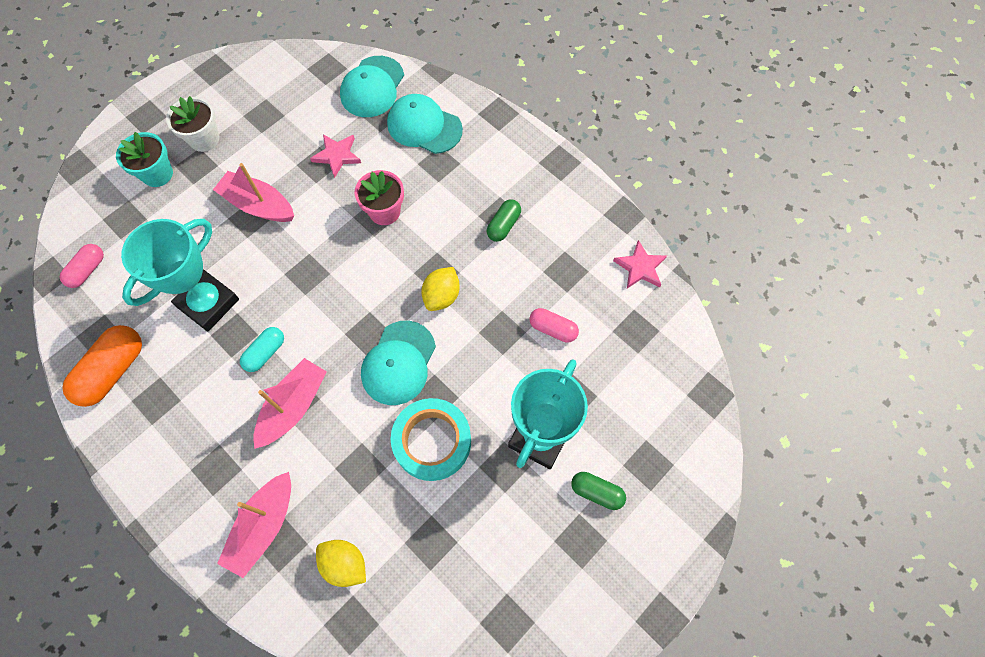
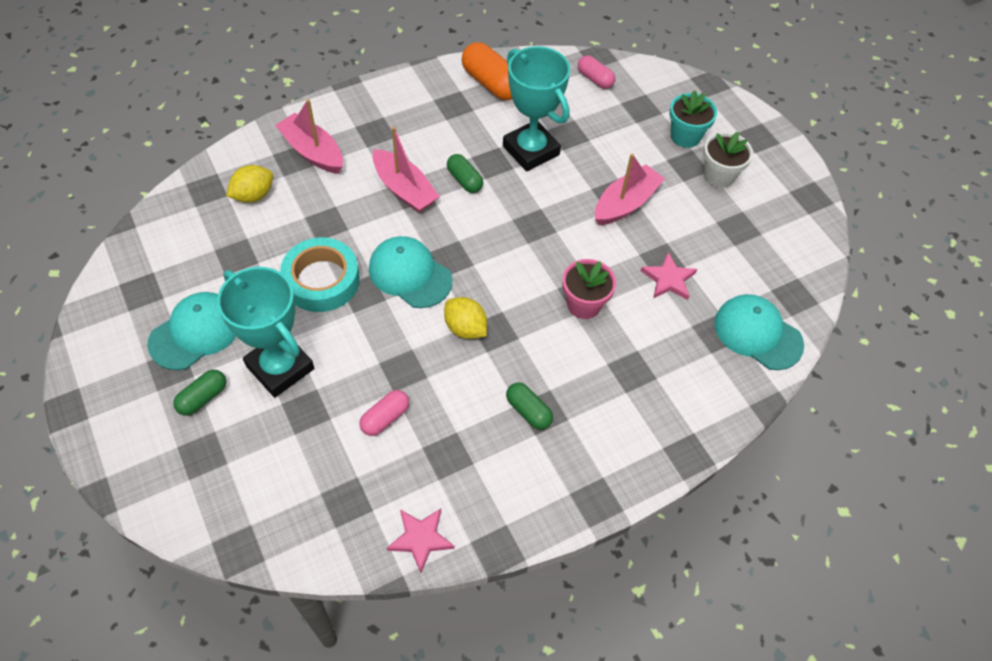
camera: 105 degrees right, 10 degrees down
turquoise capsule [240,327,284,372] -> green capsule [447,154,483,193]
turquoise cap [387,94,463,154] -> turquoise cap moved to [147,292,236,370]

